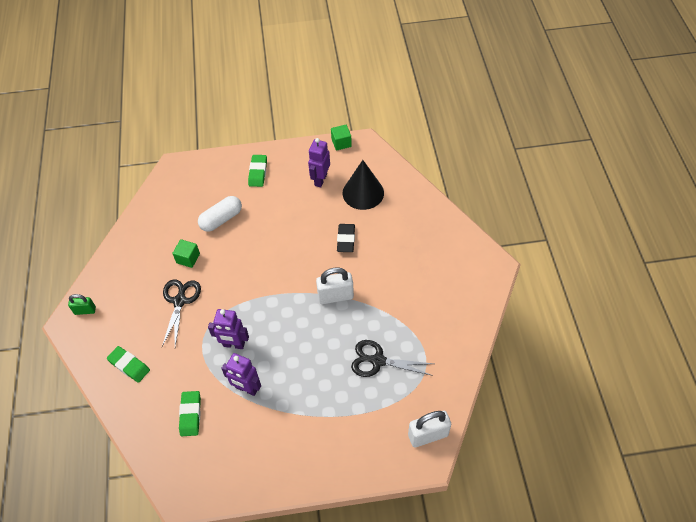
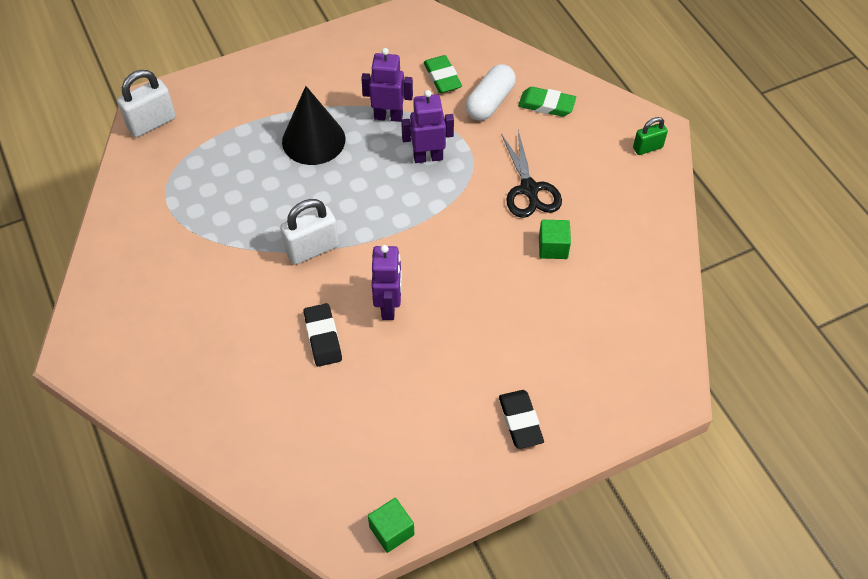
camera: 160 degrees right, 0 degrees up
white capsule [198,196,242,232] -> white capsule moved to [465,64,516,121]
green eraser [248,155,267,187] -> black eraser [499,390,544,449]
purple robot [308,138,330,188] -> purple robot moved to [372,245,402,320]
black cone [343,160,384,210] -> black cone moved to [282,86,346,165]
black scissors [351,340,433,377] -> none

